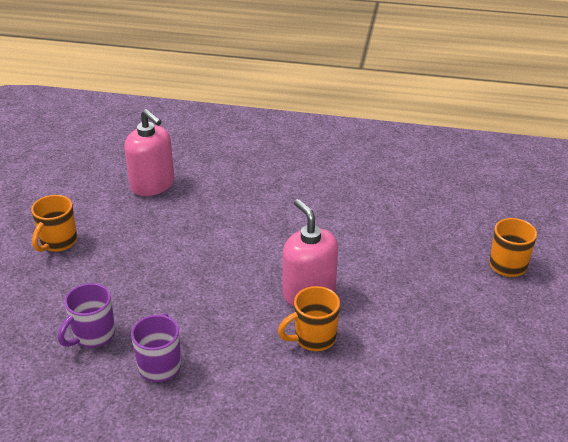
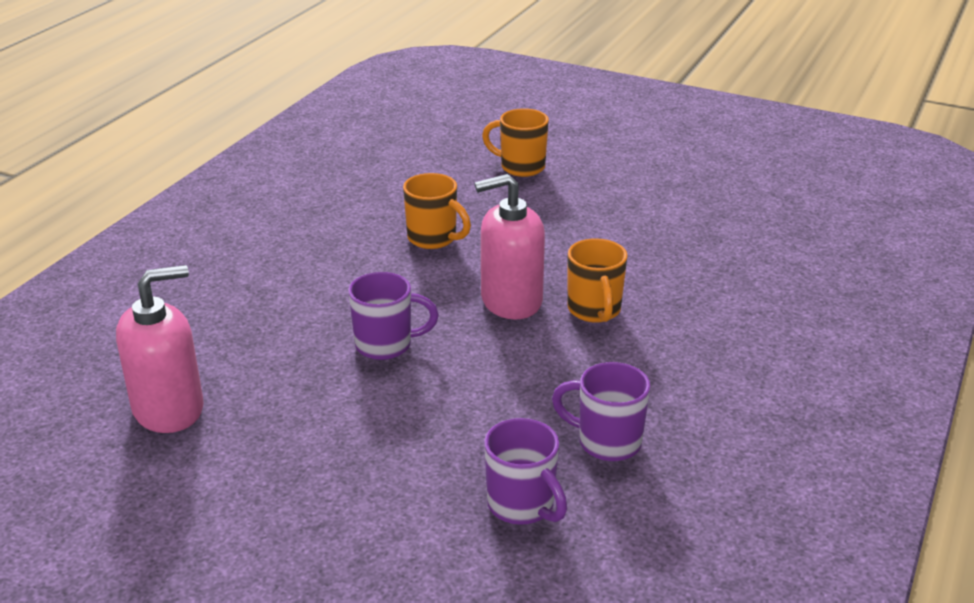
camera: 75 degrees left, 5 degrees down
orange mug [31,195,77,252] -> orange mug moved to [403,173,471,249]
none -> purple mug [348,272,439,360]

